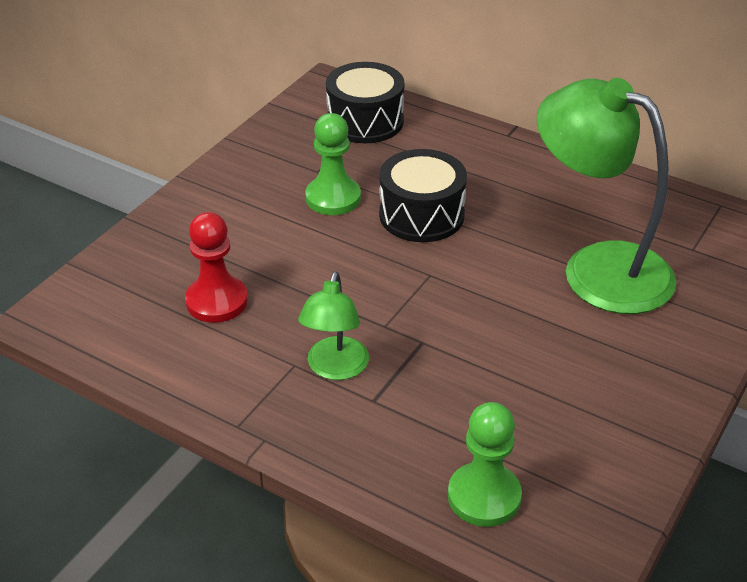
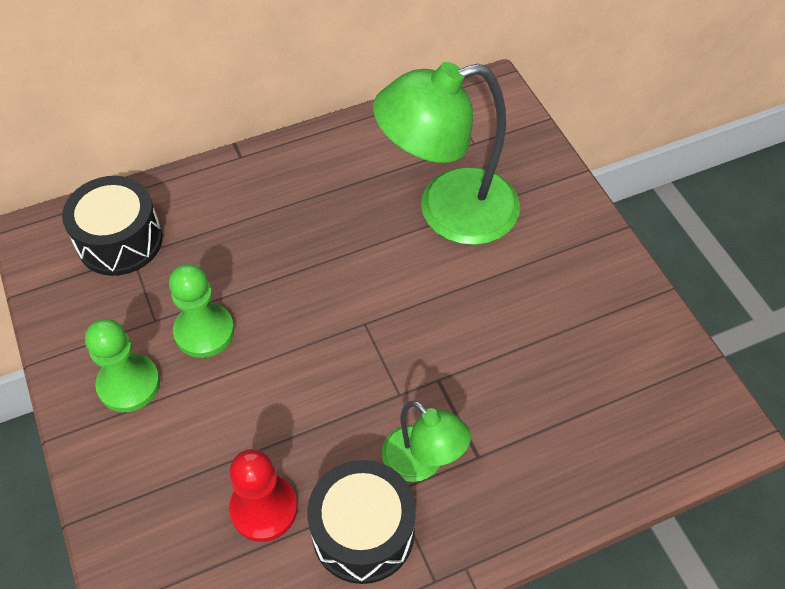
camera: 55 degrees left, 15 degrees up
black drum [379,149,467,242] -> black drum moved to [307,460,416,584]
green pawn [448,402,522,527] -> green pawn moved to [85,319,160,412]

